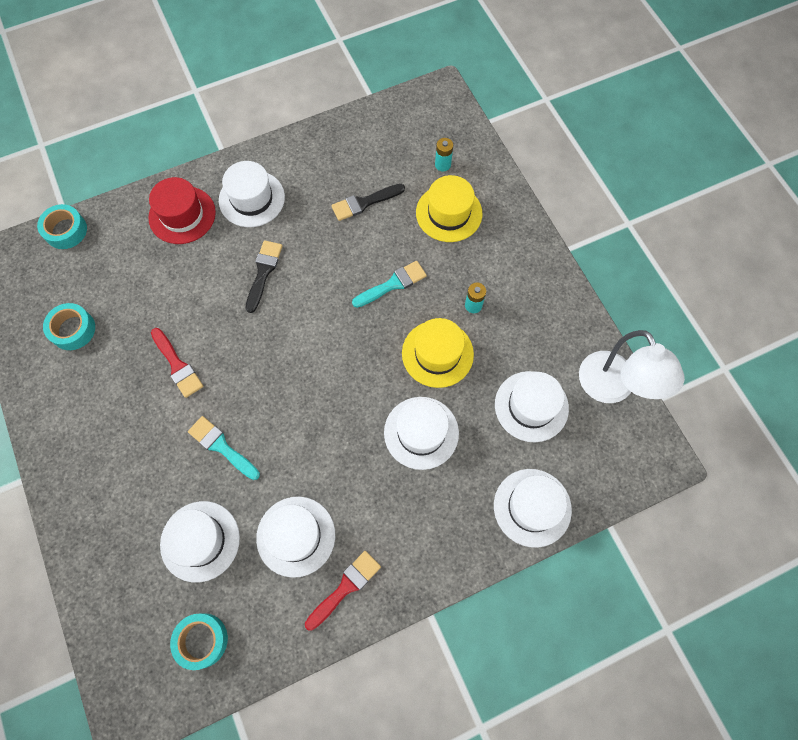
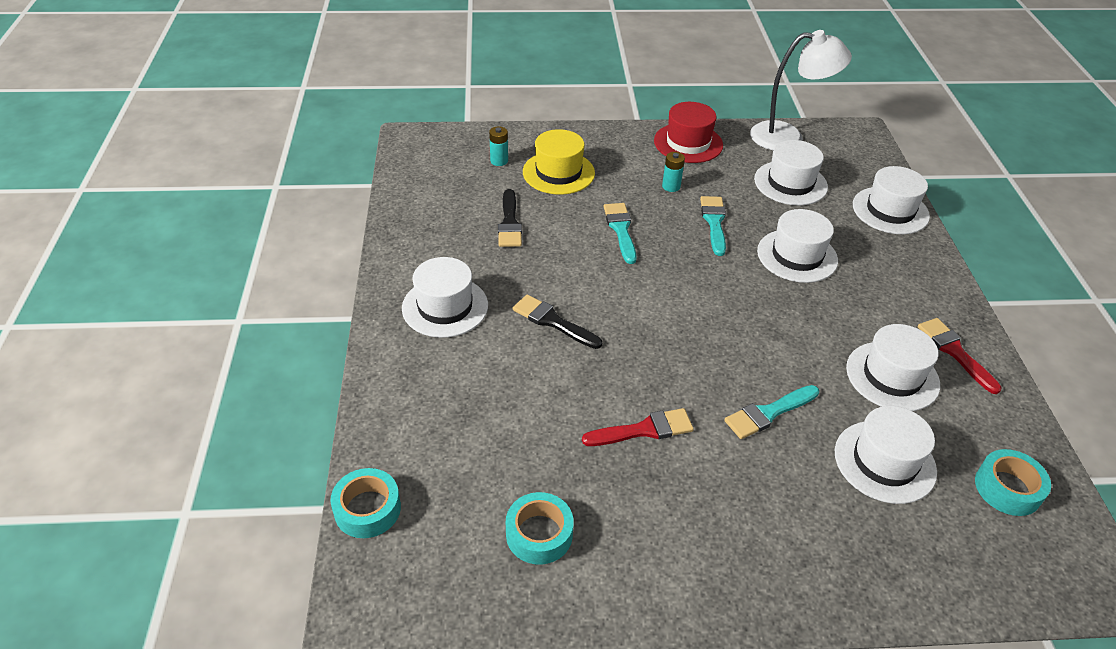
camera: 70 degrees left, 25 degrees down
red hat [148,177,216,244] -> red hat moved to [654,102,723,163]
yellow hat [402,318,474,388] -> turquoise brush [700,196,726,256]

